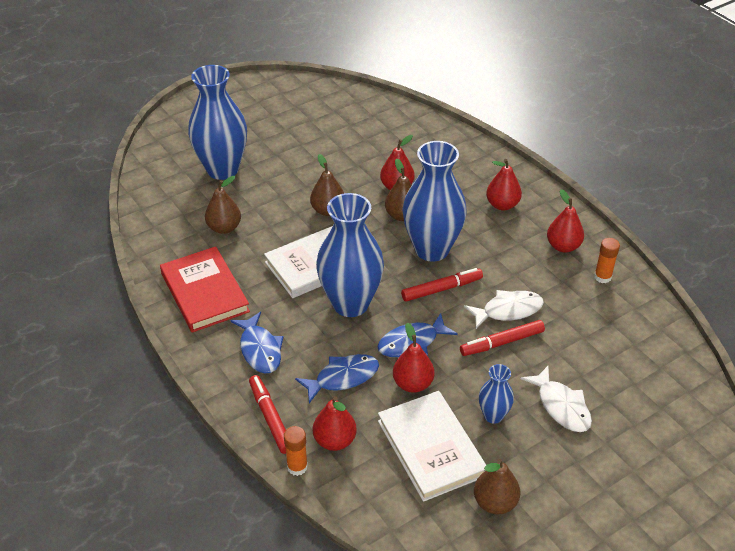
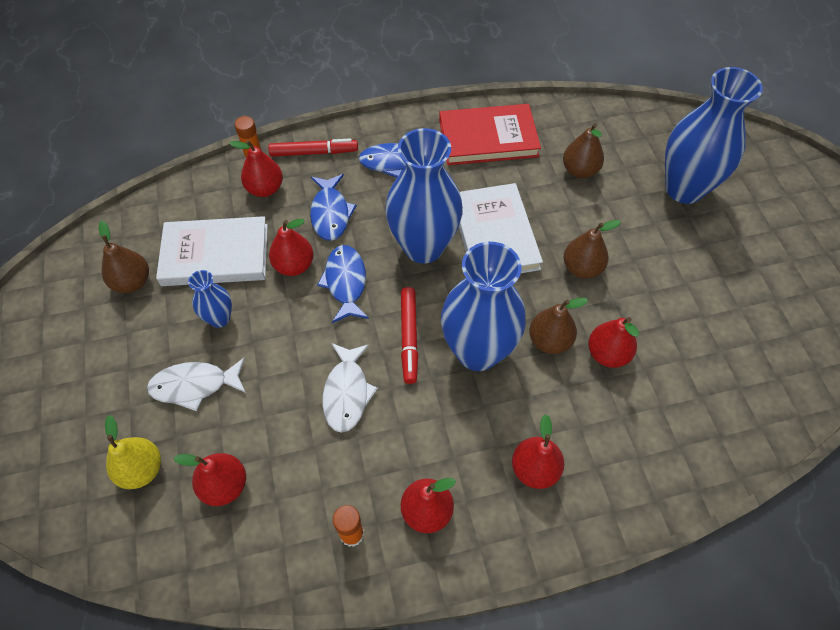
camera: 110 degrees right, 15 degrees up
red marker [460,320,545,356] -> none
none -> yellow pear [105,415,161,489]
none -> red pear [173,453,246,506]

